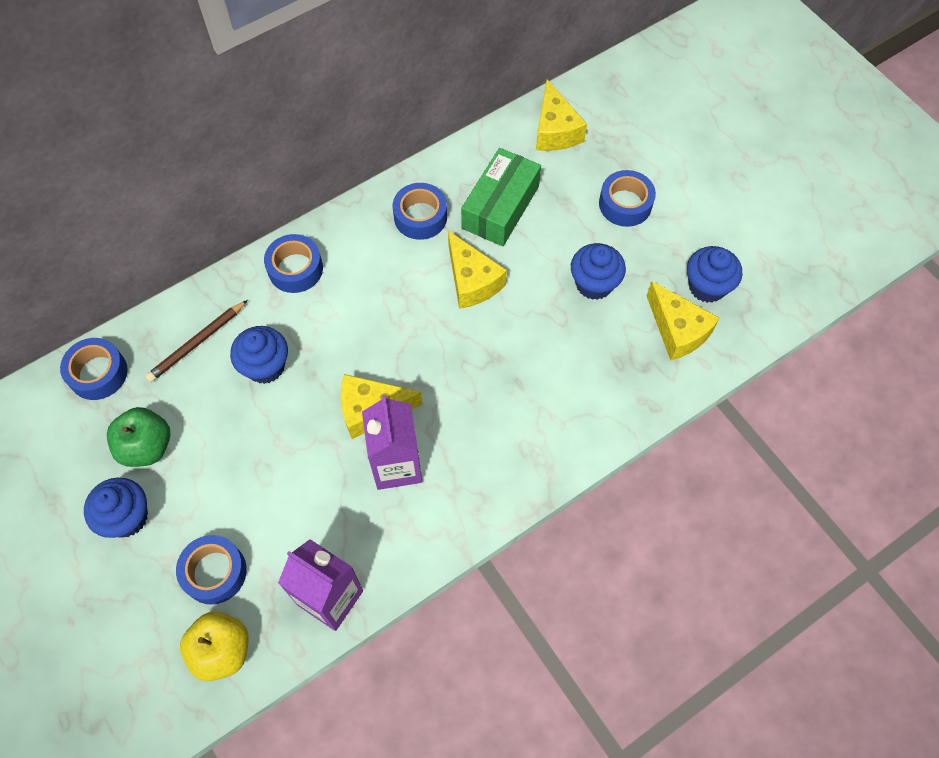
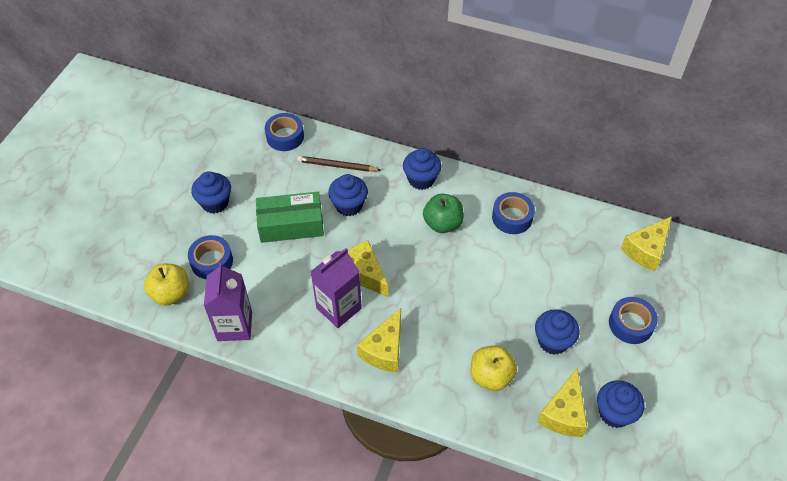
camera: 55 degrees right, 10 degrees down
green apple [107,407,171,467] -> green apple moved to [423,194,464,233]
blue tape [264,234,323,293] -> blue cupcake [403,148,441,190]
yellow cheese [448,231,507,309] -> yellow cheese moved to [357,308,401,372]
green box [461,148,541,246] -> green box moved to [256,192,324,243]
none -> yellow apple [471,345,517,391]

